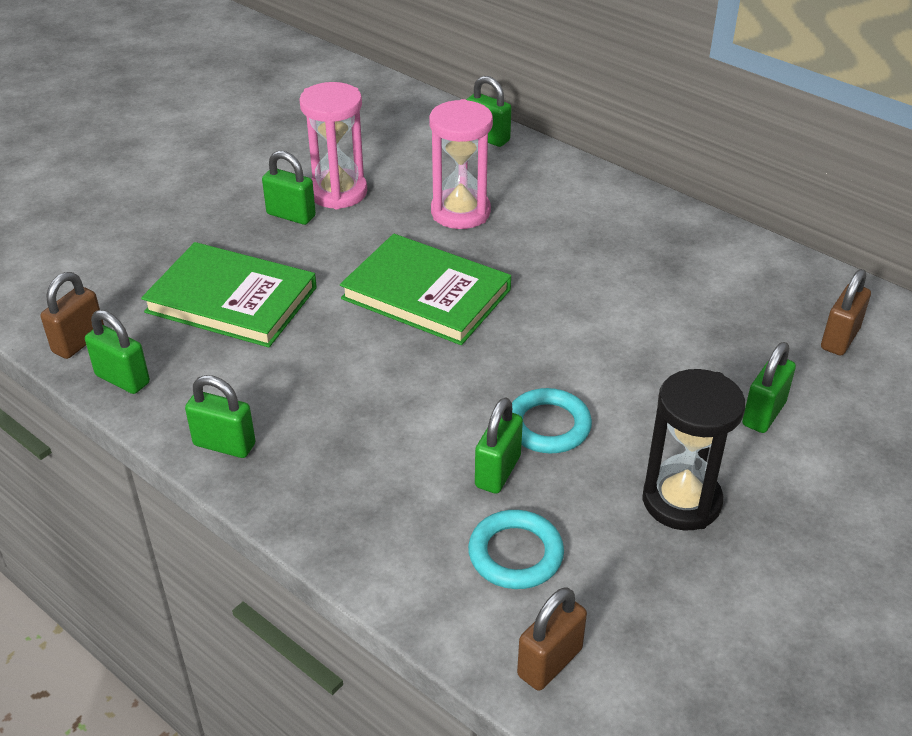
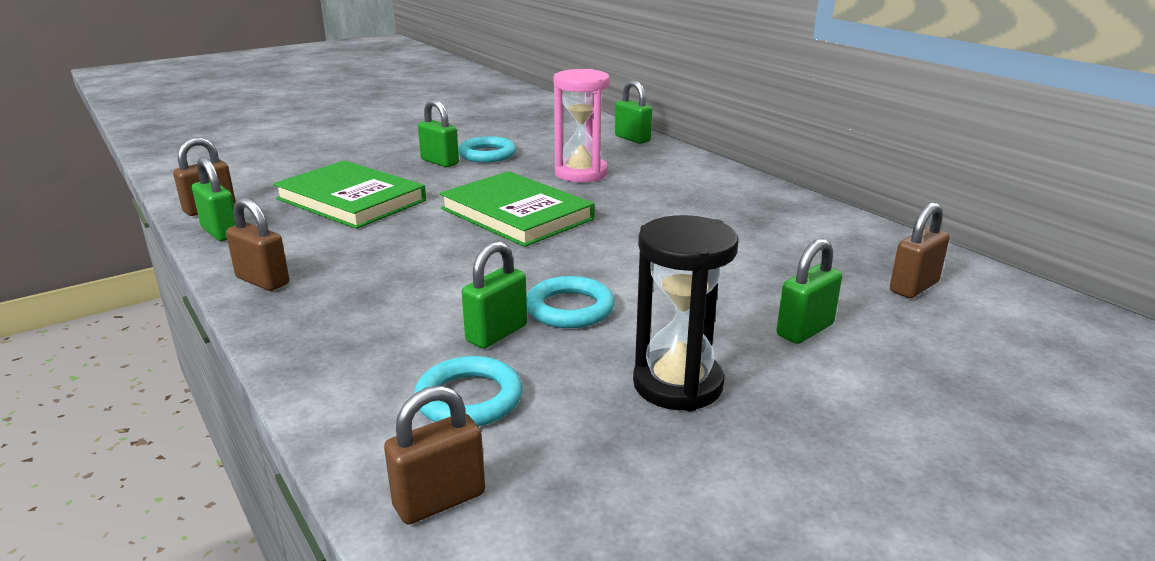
camera: 15 degrees right, 15 degrees down
green padlock [185,375,256,458] -> brown padlock [226,198,289,291]
pink hourglass [299,82,367,209] -> turquoise ring [458,136,516,163]

